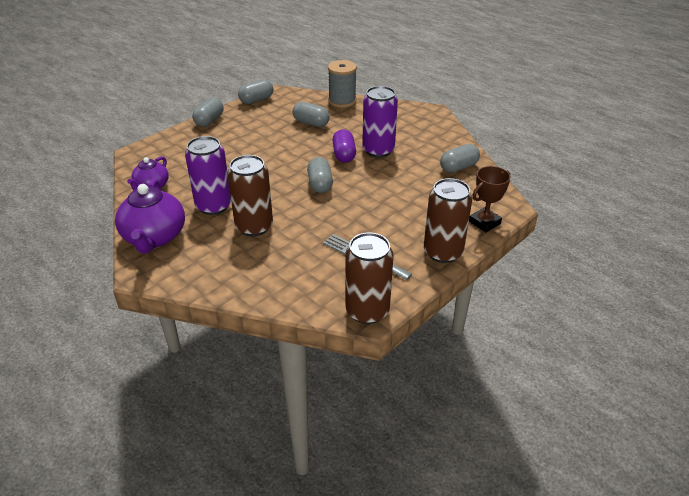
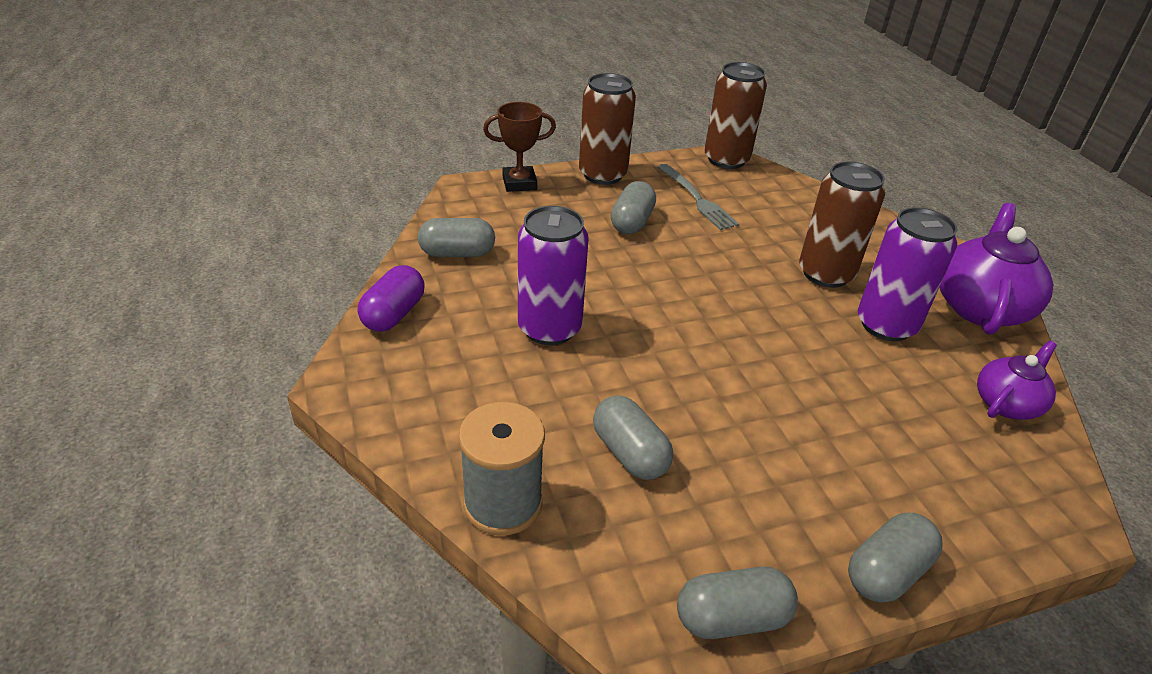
camera: 155 degrees left, 0 degrees up
grey capsule [307,157,333,193] -> grey capsule moved to [611,181,656,234]
purple capsule [332,129,356,163] -> purple capsule moved to [358,265,425,332]

